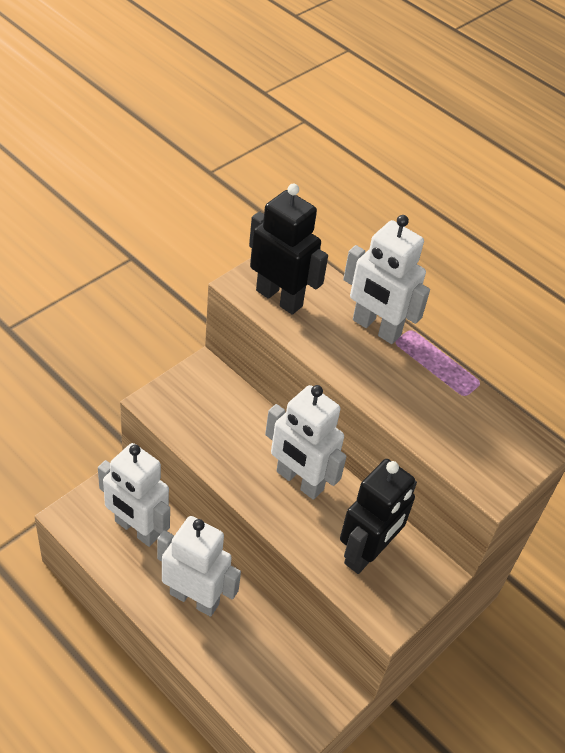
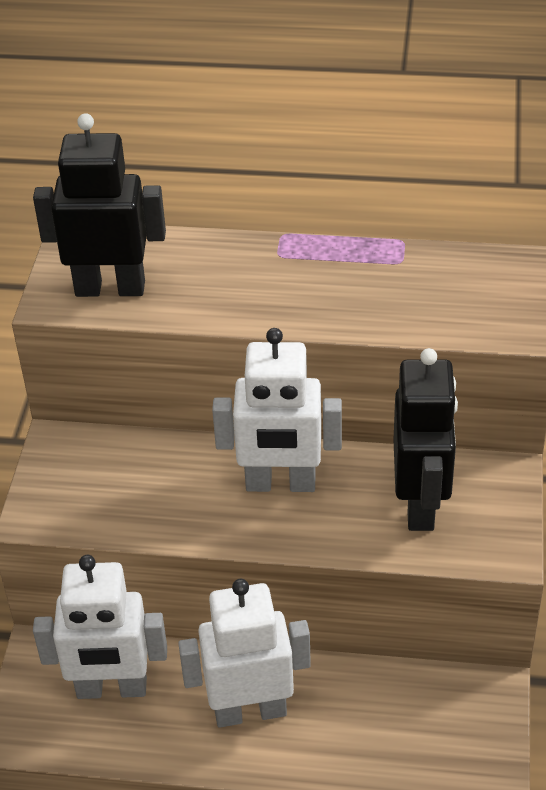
camera: 30 degrees left, 5 degrees down
white robot [343,215,430,344] -> none

